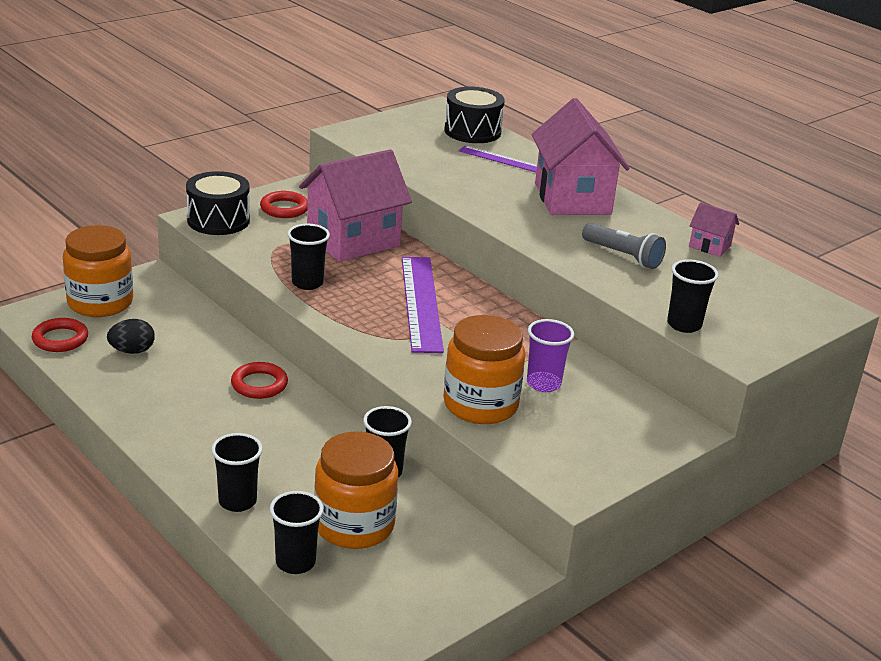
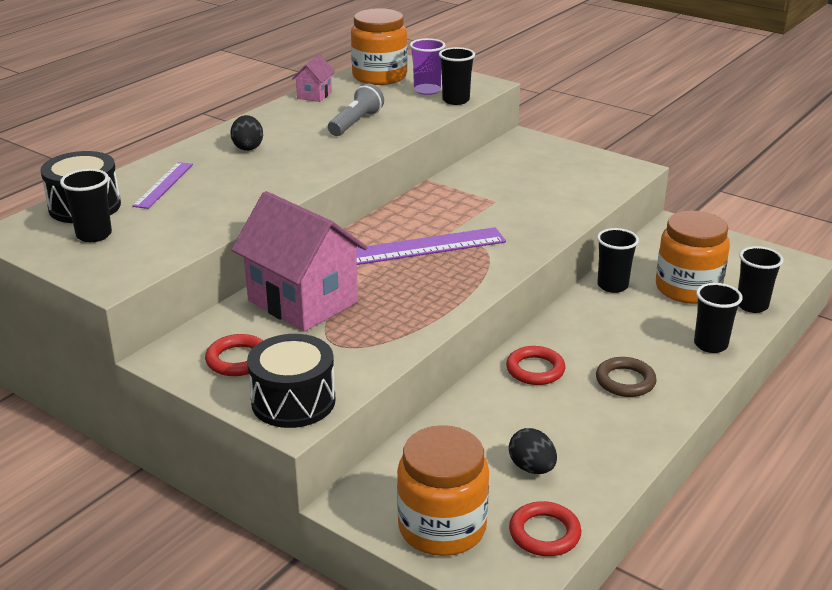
camera: 100 degrees left, 0 degrees up
black cup [287,224,330,290] -> black cup moved to [60,169,112,242]
orange jar [443,315,525,424] -> orange jar moved to [351,8,407,85]
purple cup [527,319,574,392] -> purple cup moved to [410,38,445,95]
pink house [531,98,629,215] -> black egg [230,115,263,151]
none -> brown ring [596,357,657,397]

